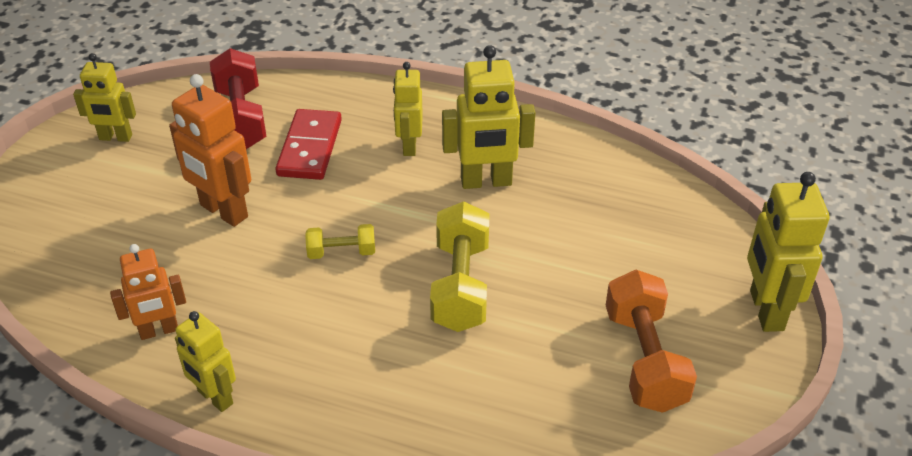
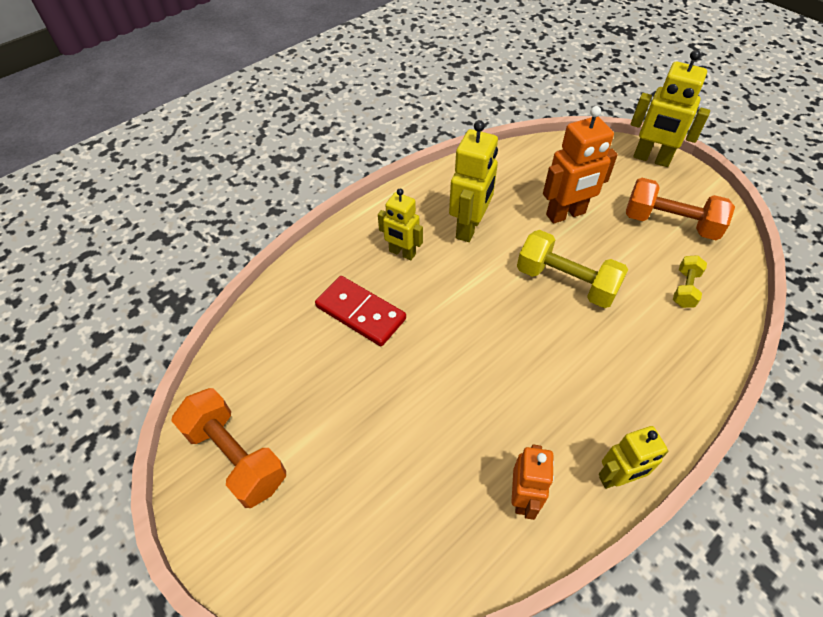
camera: 60 degrees left, 10 degrees up
yellow robot [73,53,136,142] -> orange dumbbell [171,388,286,508]
orange robot [169,74,251,227] -> orange robot moved to [543,106,618,224]
red dumbbell [210,48,267,149] -> none
yellow dumbbell [305,224,375,259] -> yellow dumbbell moved to [673,255,707,308]

